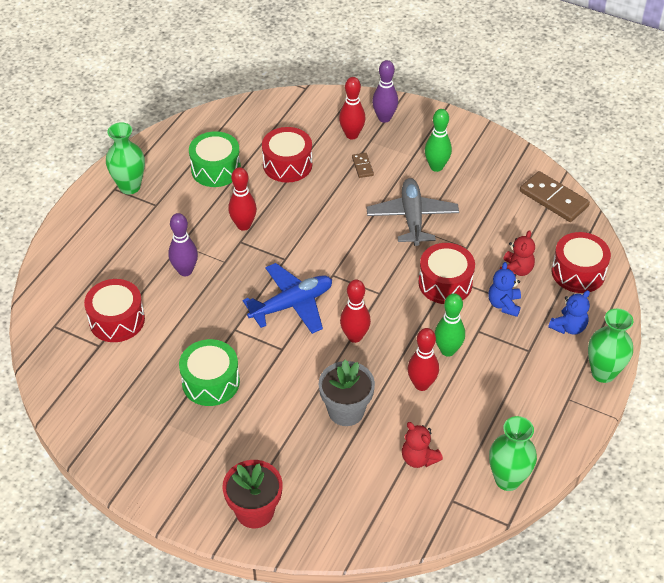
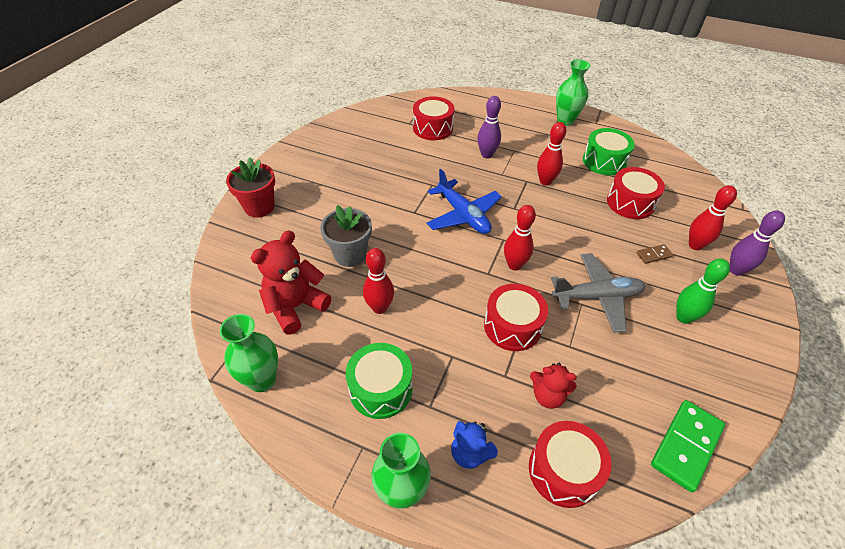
camera: 85 degrees right, 0 degrees up
green drum [179,339,240,406] -> green drum moved to [346,343,412,419]
red bowling pin [340,279,371,343] -> red bowling pin moved to [504,205,536,270]
red teddy bear [402,422,443,468] -> red teddy bear [251,230,331,334], size x1.67
green bowling pin [435,293,465,357] -> none
blue teddy bear [488,262,521,317] -> none
brown domino [520,171,590,222] -> green domino [651,400,725,492]

